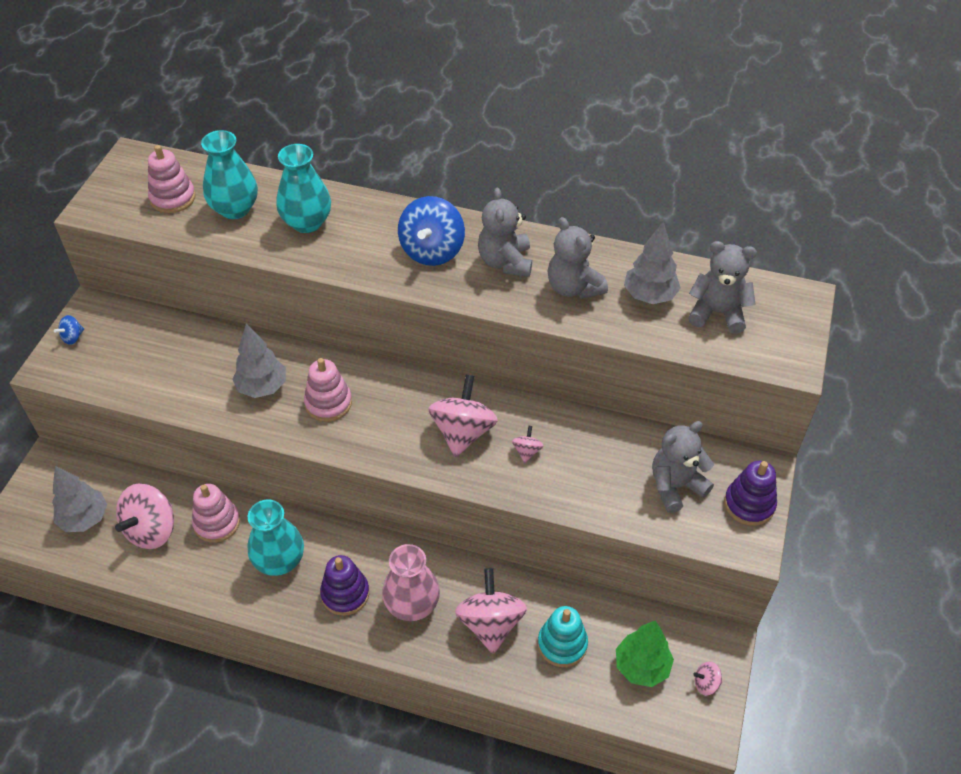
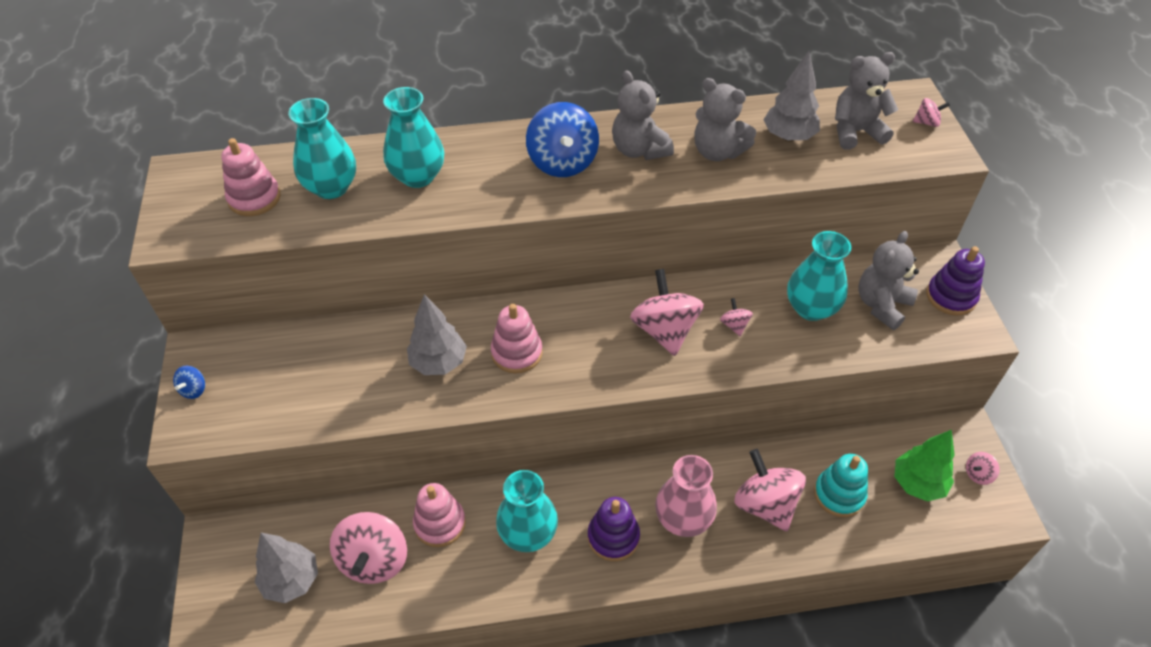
camera: 25 degrees left, 0 degrees up
none -> turquoise vase [787,231,851,321]
none -> pink spinning top [913,98,950,127]

